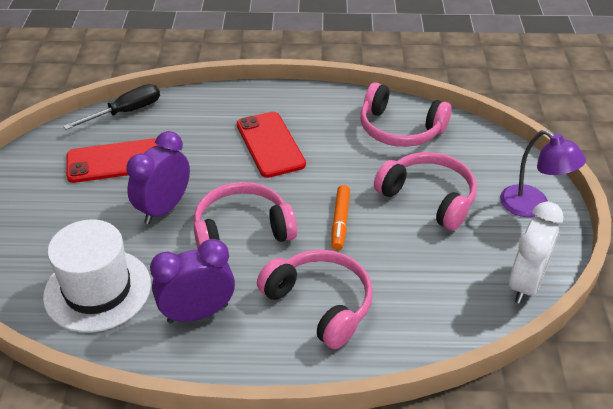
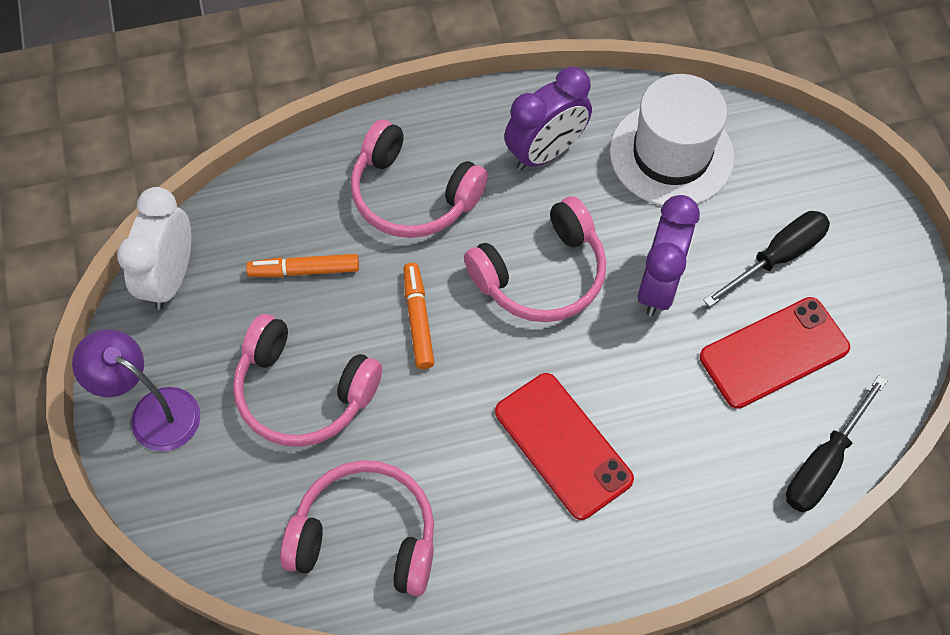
camera: 165 degrees right, 20 degrees up
none -> orange marker [246,254,359,277]
none -> black screwdriver [703,211,830,307]

